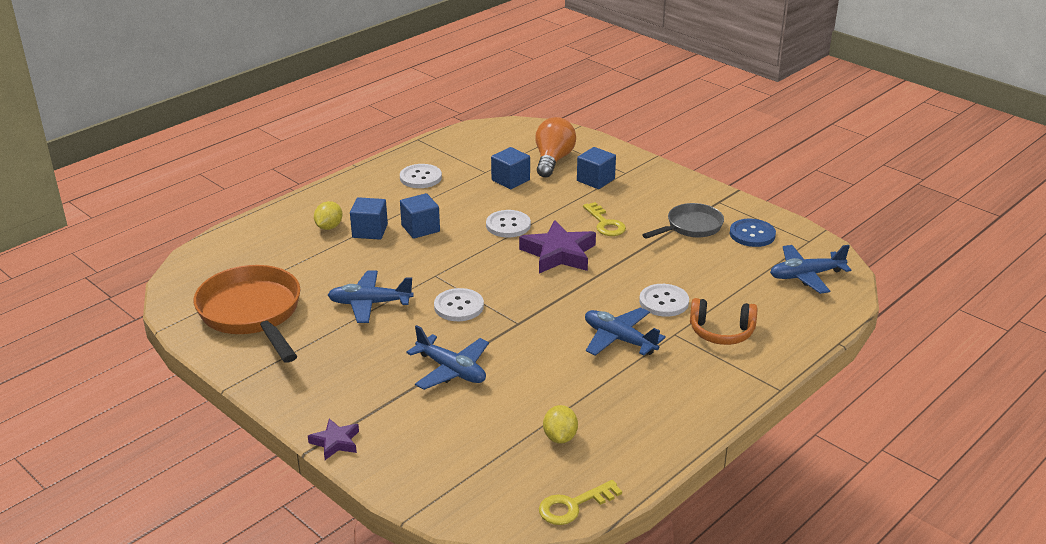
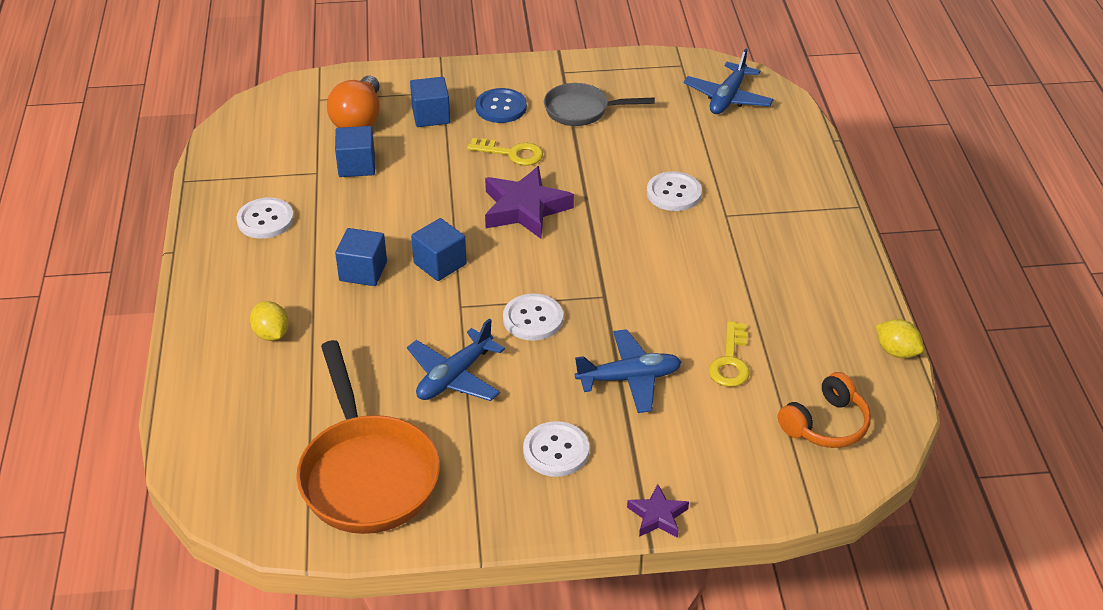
camera: 50 degrees left, 10 degrees up
orange pan [194,265,300,363] -> orange pan turned 120 degrees counterclockwise [296,340,440,534]
blue cube [350,197,388,240] -> blue cube moved to [411,218,467,281]
white button [486,210,531,237] -> white button moved to [523,421,589,477]
orange light bulb [535,117,576,177] -> orange light bulb turned 135 degrees counterclockwise [327,76,380,128]
yellow key [539,480,622,525] -> yellow key moved to [709,321,750,387]
yellow lemon [543,405,578,444] -> yellow lemon moved to [876,319,924,358]
blue plane [585,307,666,356] -> none
grey pan [642,203,724,239] -> grey pan turned 90 degrees counterclockwise [544,83,655,126]
orange headphones [690,298,757,345] -> orange headphones moved to [778,372,871,448]
blue button [730,219,776,247] -> blue button moved to [476,88,527,123]

